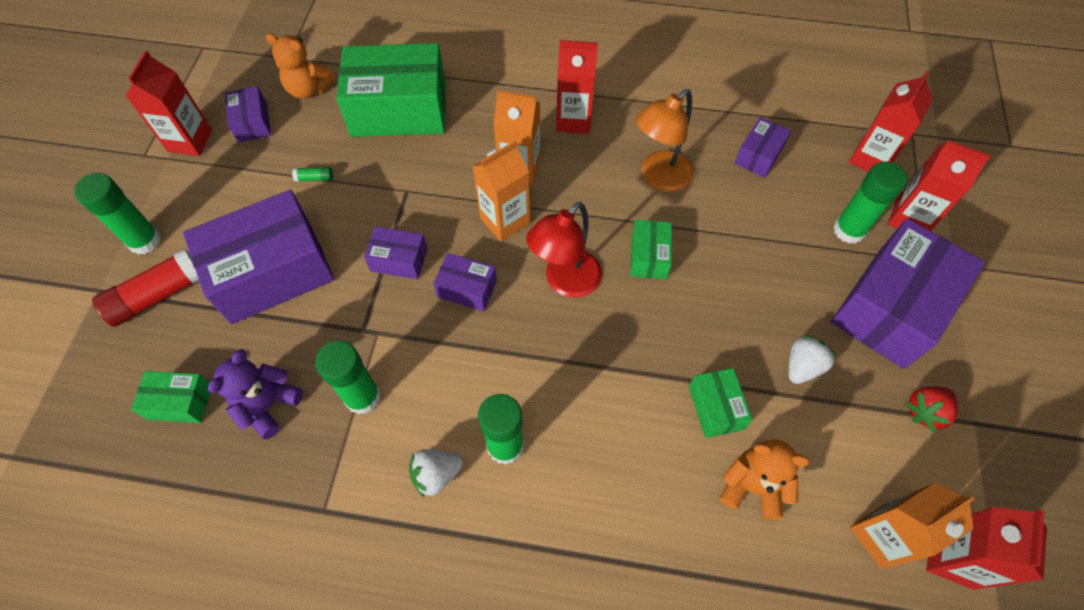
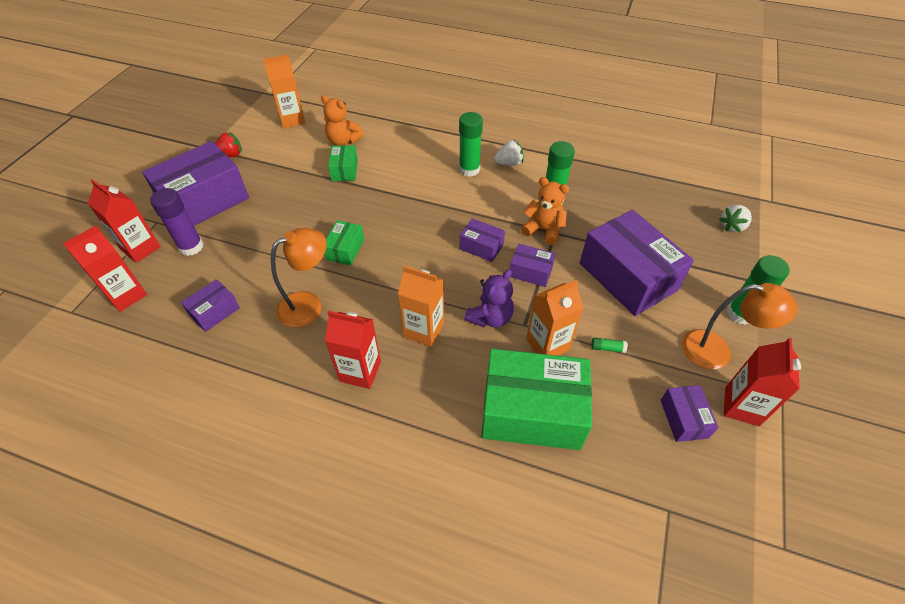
camera: 170 degrees left, 10 degrees down
red glue stick [92,249,199,327] -> none
green box [131,371,211,423] -> none
purple box [183,190,334,324] -> purple box turned 75 degrees clockwise [580,210,694,316]
purple teddy bear [208,349,303,439] -> purple teddy bear moved to [464,269,514,328]
orange teddy bear [266,33,336,99] -> orange teddy bear moved to [521,177,569,245]
orange carton [473,140,530,242] -> orange carton moved to [526,280,584,356]
red lamp [526,202,602,298] -> none
white strawberry [788,335,837,384] -> white strawberry moved to [719,204,752,233]
green glue stick [833,162,907,244] -> purple glue stick [150,188,204,256]
red carton [926,507,1047,590] -> none
none -> orange lamp [682,283,798,369]

